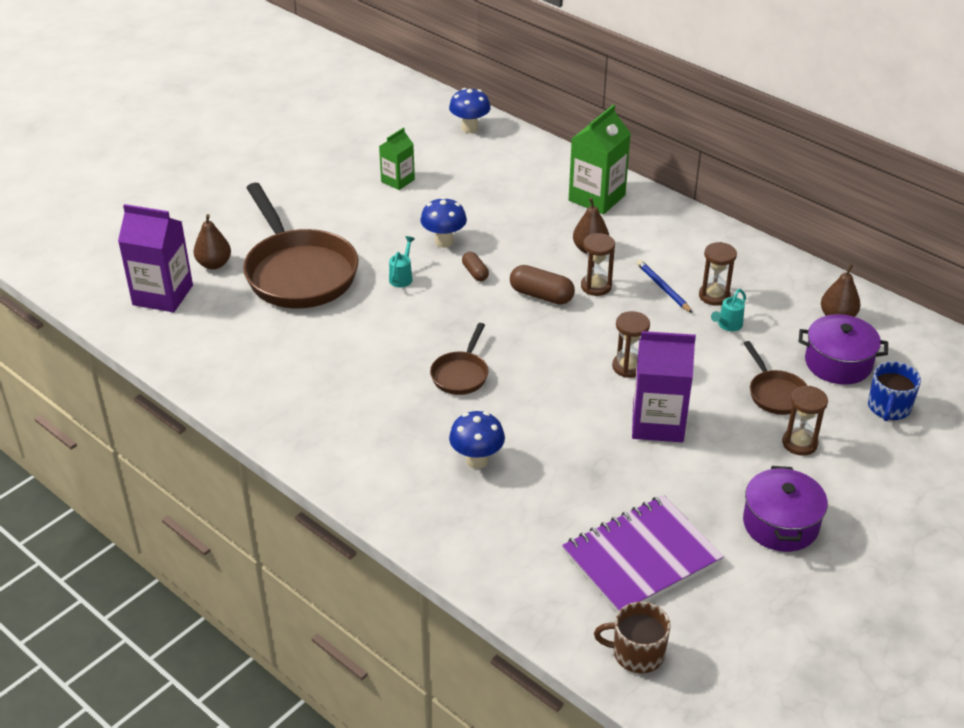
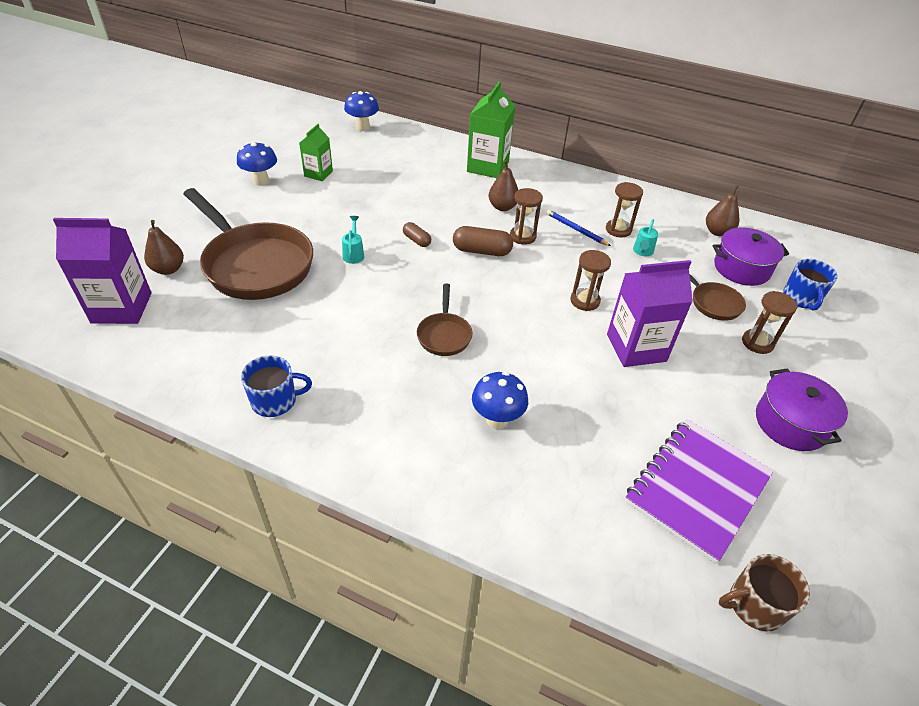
camera: 20 degrees left, 5 degrees up
blue mushroom [421,197,467,248] -> blue mushroom moved to [237,141,277,186]
none -> blue mug [241,355,312,417]

